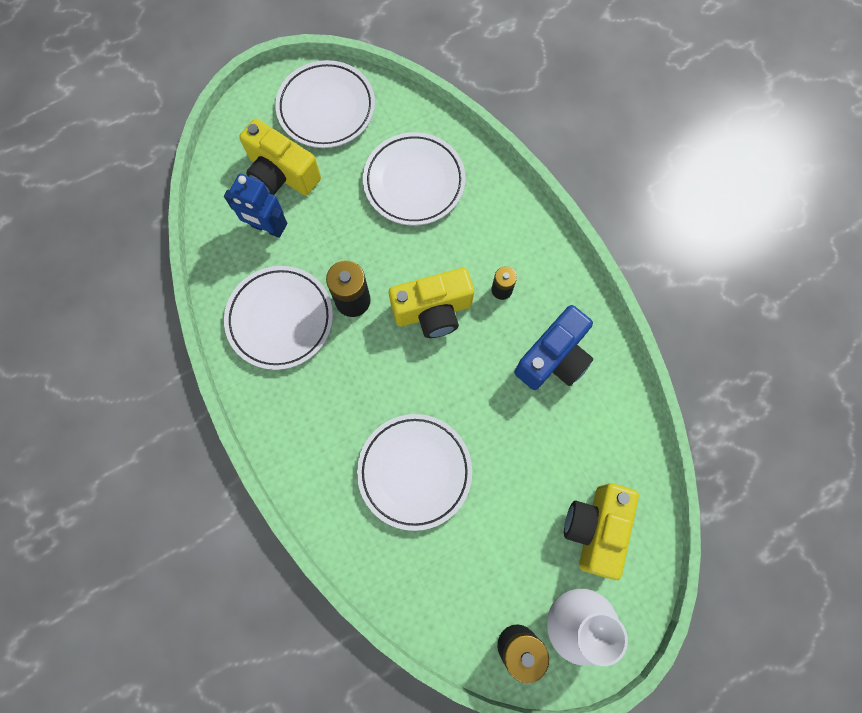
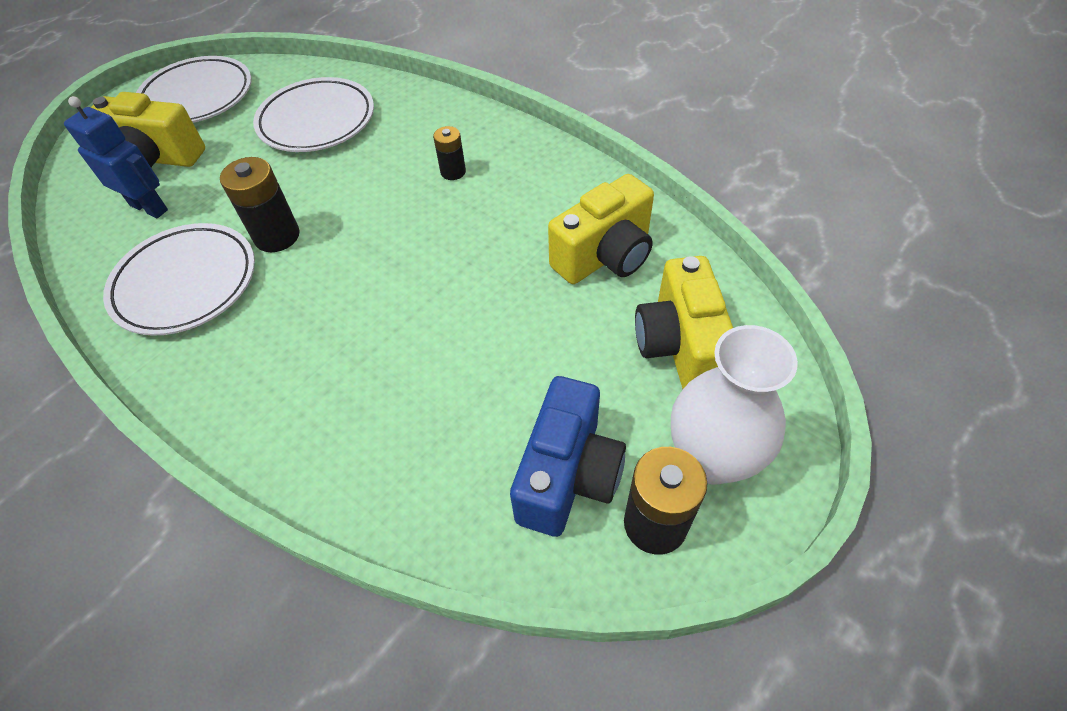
camera: 20 degrees left, 20 degrees down
blue robot [224,174,287,238] -> blue robot turned 150 degrees counterclockwise [64,96,168,218]
white plate [357,414,472,531] -> none
yellow camera [389,268,474,338] -> yellow camera moved to [548,174,654,284]
blue camera [514,305,593,390] -> blue camera moved to [510,376,626,537]

